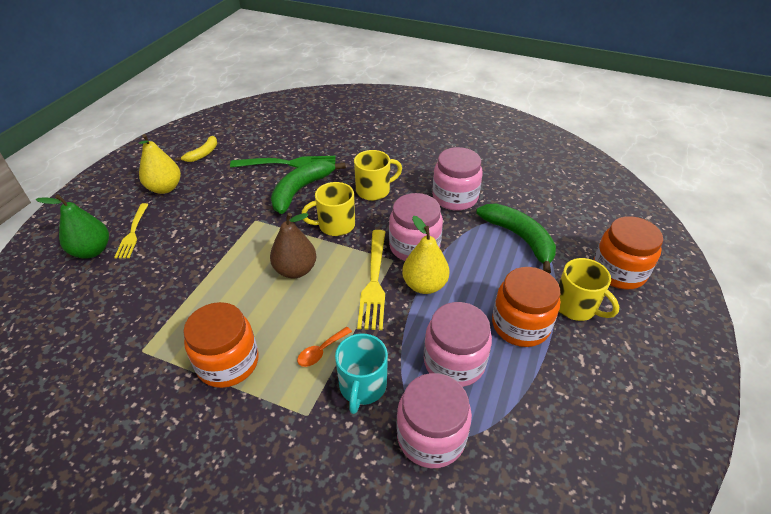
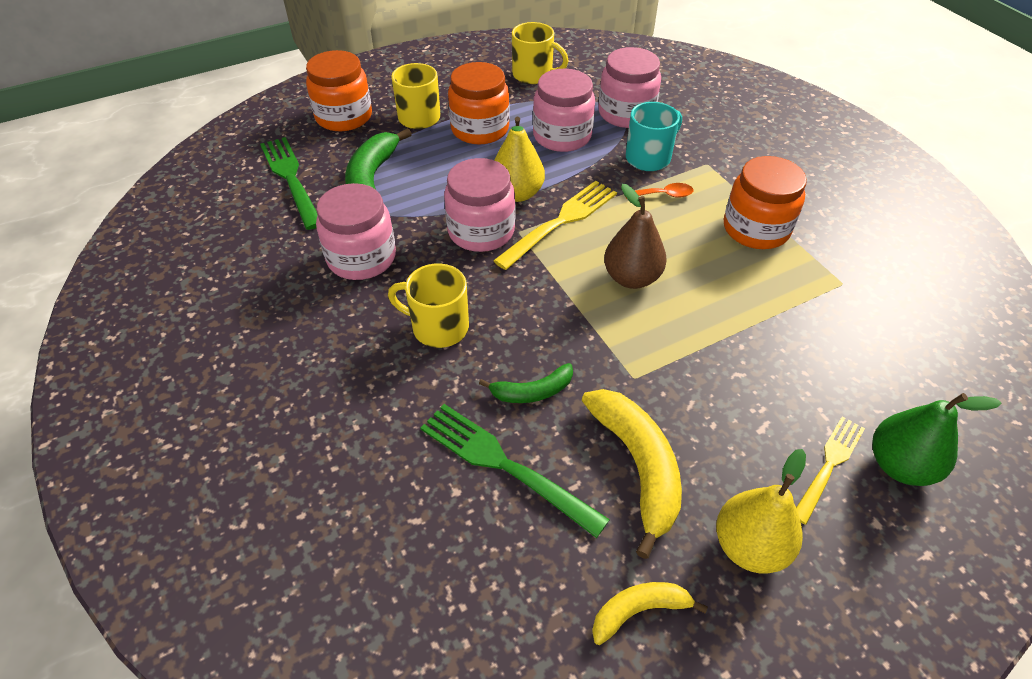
camera: 140 degrees left, 5 degrees up
green banana [271,160,346,214] -> green banana [479,363,573,403], size x0.56
yellow mug [301,182,355,236] -> yellow mug moved to [512,22,568,84]
none -> green fork [260,137,318,230]
none -> yellow banana [582,389,682,559]

